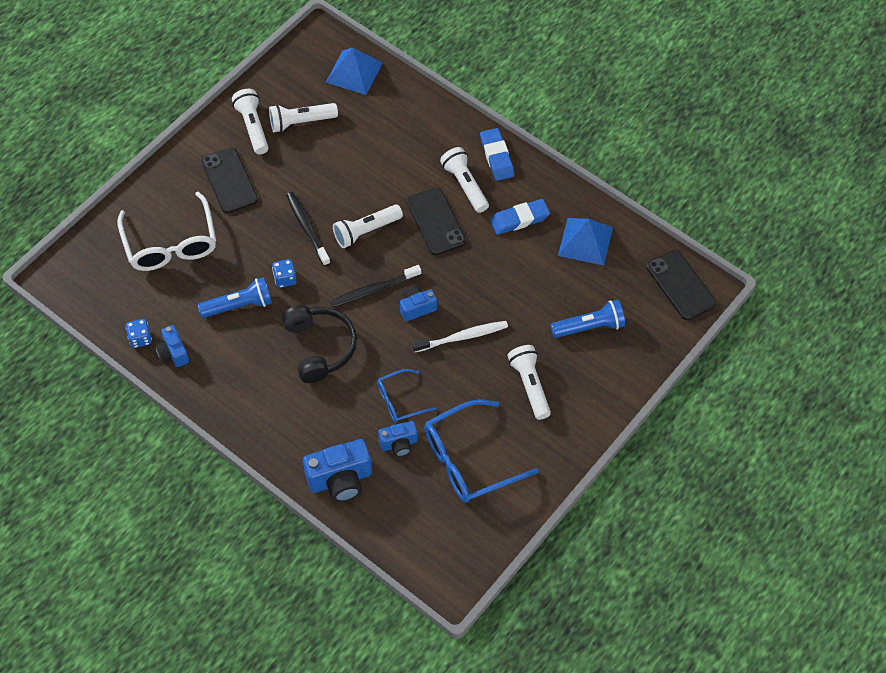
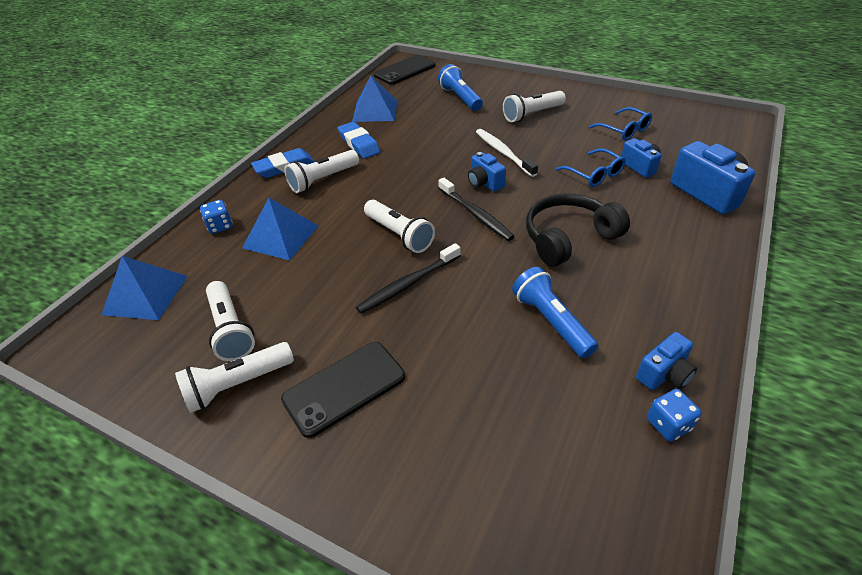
camera: 100 degrees left, 15 degrees down
white glasses [117,192,216,271] -> none
blue dice [272,259,297,288] -> blue dice moved to [200,200,233,234]
black phone [407,187,466,255] -> none
blue glasses [424,399,539,503] -> blue glasses [589,107,652,140], size x0.55
none -> blue pyramid [242,198,318,261]

